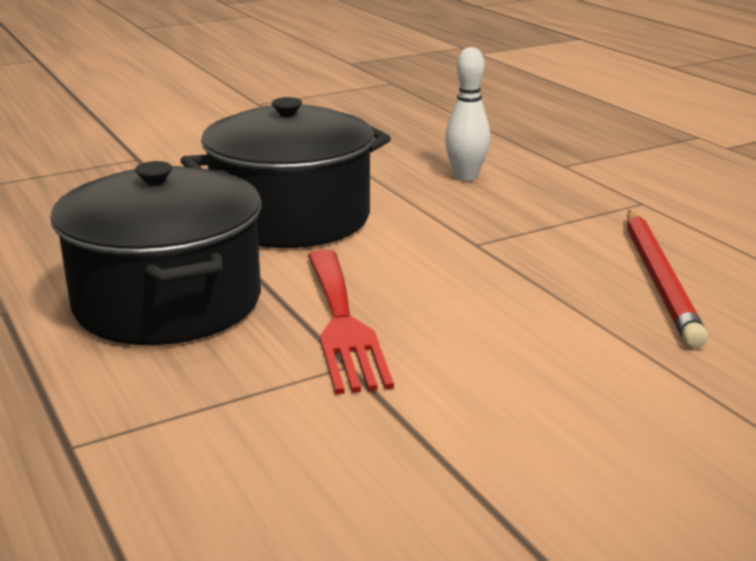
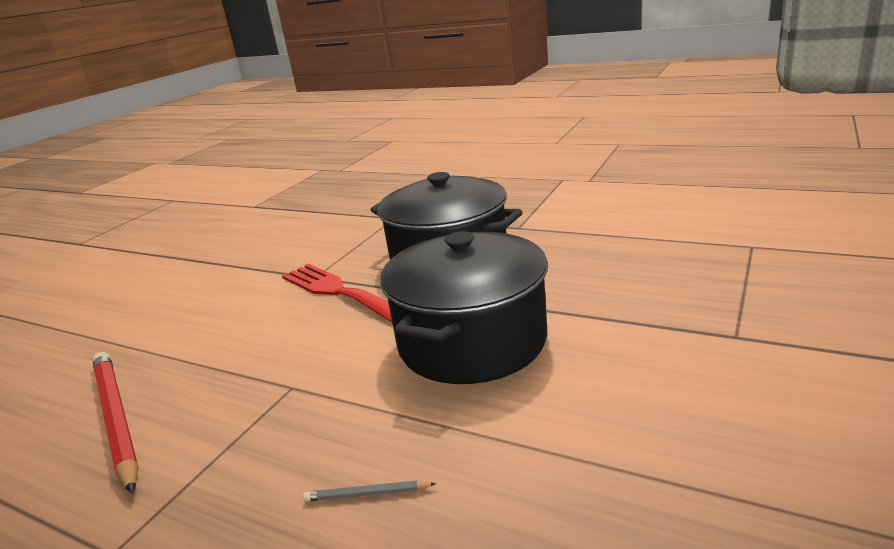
camera: 150 degrees right, 0 degrees up
white bowling pin [445,47,490,181] -> grey pencil [303,480,436,502]

